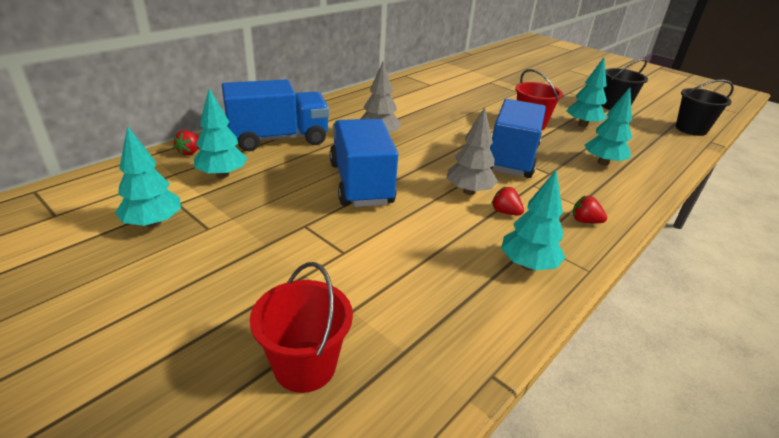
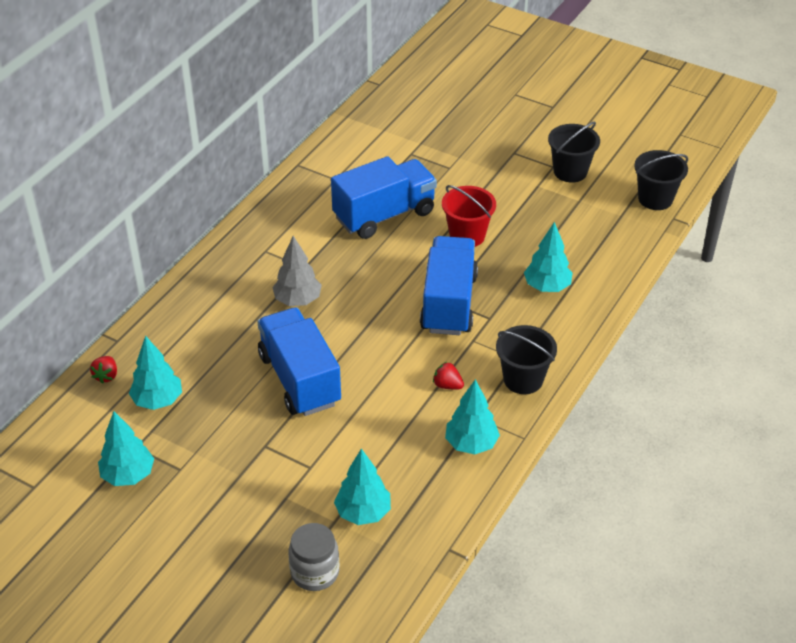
camera: 10 degrees left, 10 degrees up
blue truck [222,79,329,151] -> blue truck moved to [331,156,437,239]
red bucket [250,262,353,393] -> grey jar [288,523,340,591]
grey tree [447,107,498,195] -> none
turquoise tree [567,57,607,127] -> turquoise tree moved to [334,448,391,525]
red strawberry [572,196,607,223] -> black bucket [496,325,557,394]

